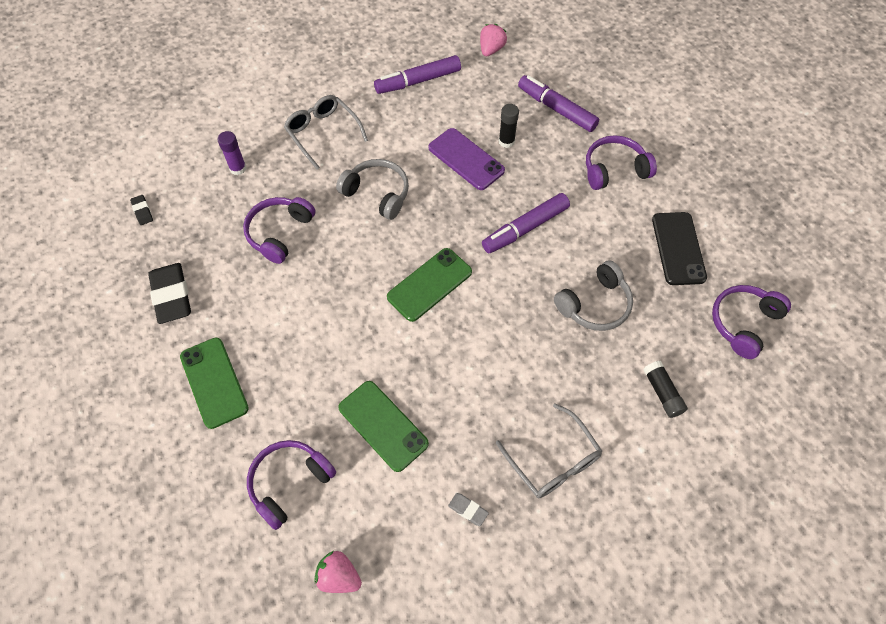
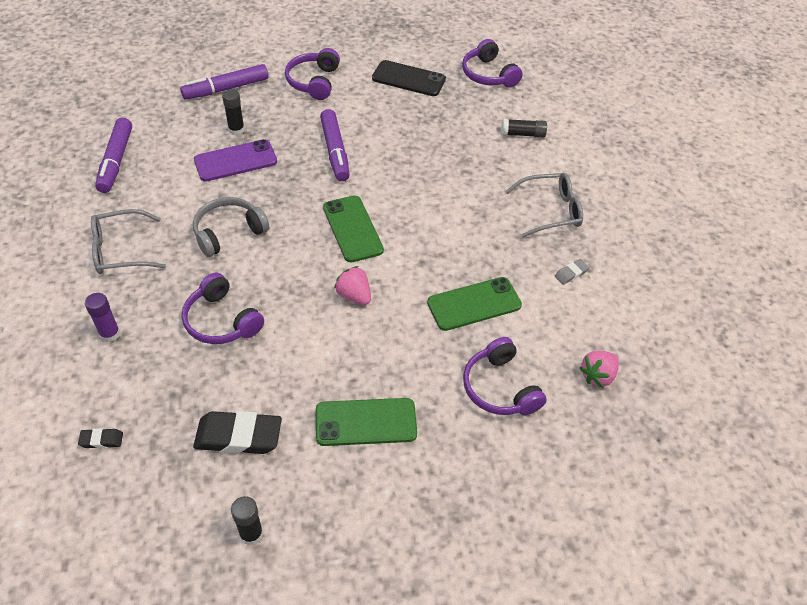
camera: 70 degrees left, 10 degrees down
pink strawberry [480,24,507,56] -> pink strawberry moved to [334,266,371,305]
grey headphones [554,261,633,331] -> none
none -> black glue stick [231,496,263,545]

